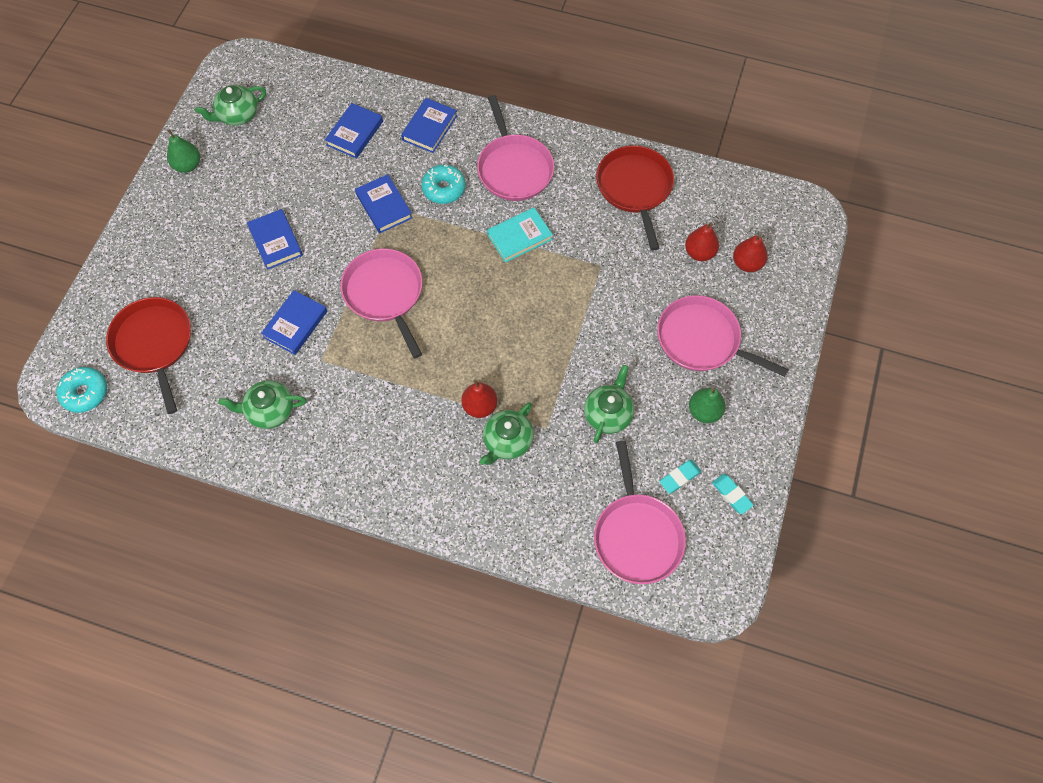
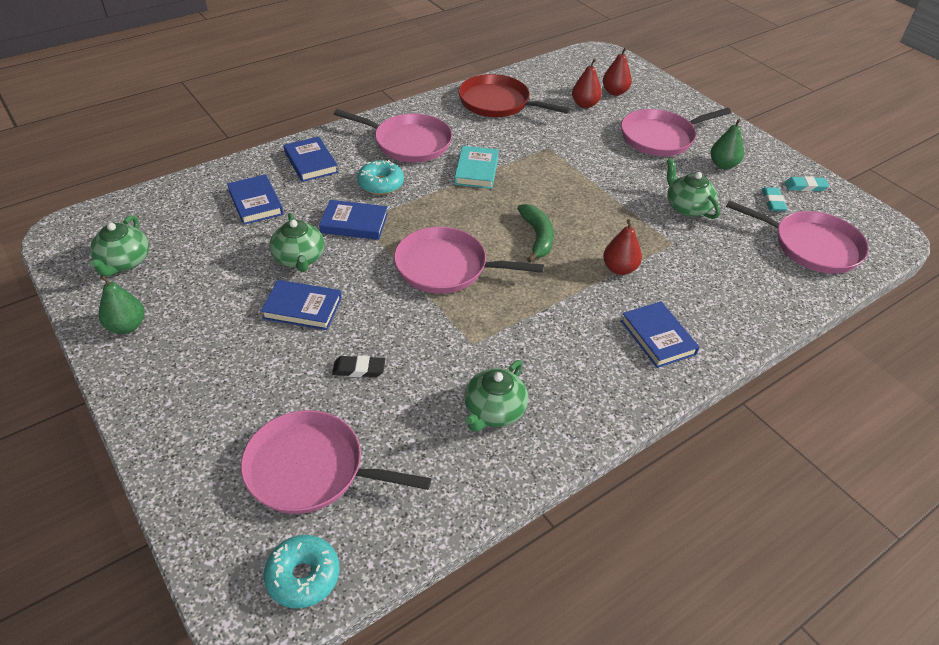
camera: 55 degrees left, 20 degrees down
red pan [106,297,191,414] -> pink pan [241,410,431,514]
blue book [261,290,327,355] -> blue book moved to [621,301,699,368]
green teapot [480,402,534,465] -> green teapot moved to [270,213,324,272]
none -> black eraser [332,356,385,377]
none -> green banana [517,204,554,263]

